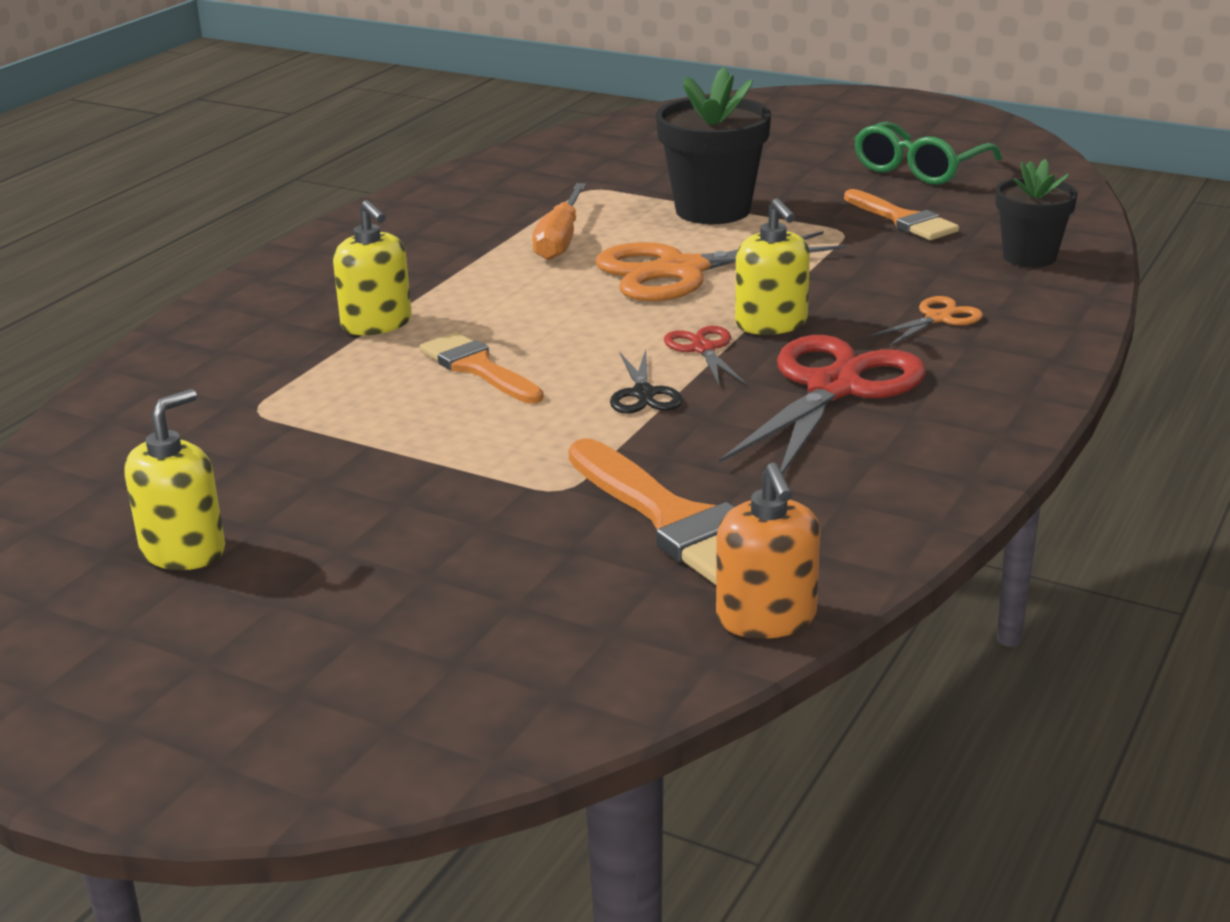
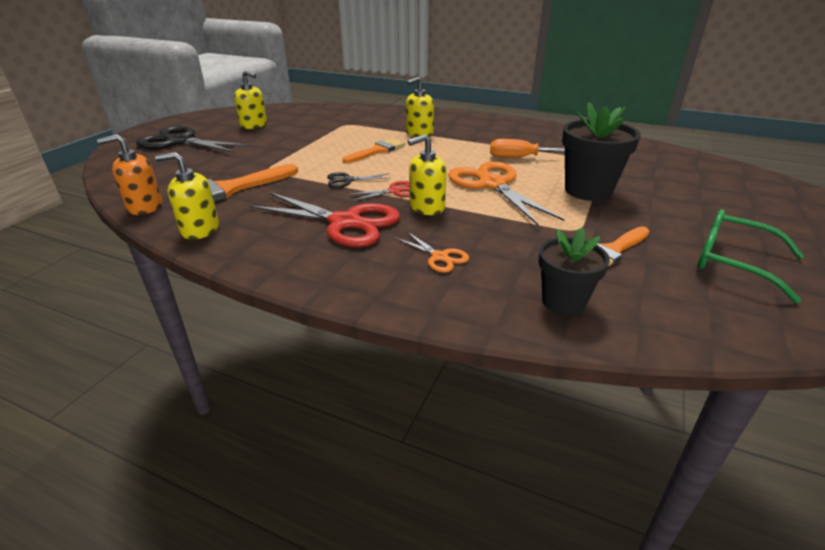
camera: 85 degrees right, 5 degrees up
none -> black scissors [136,126,250,153]
none -> yellow soap dispenser [155,152,219,240]

